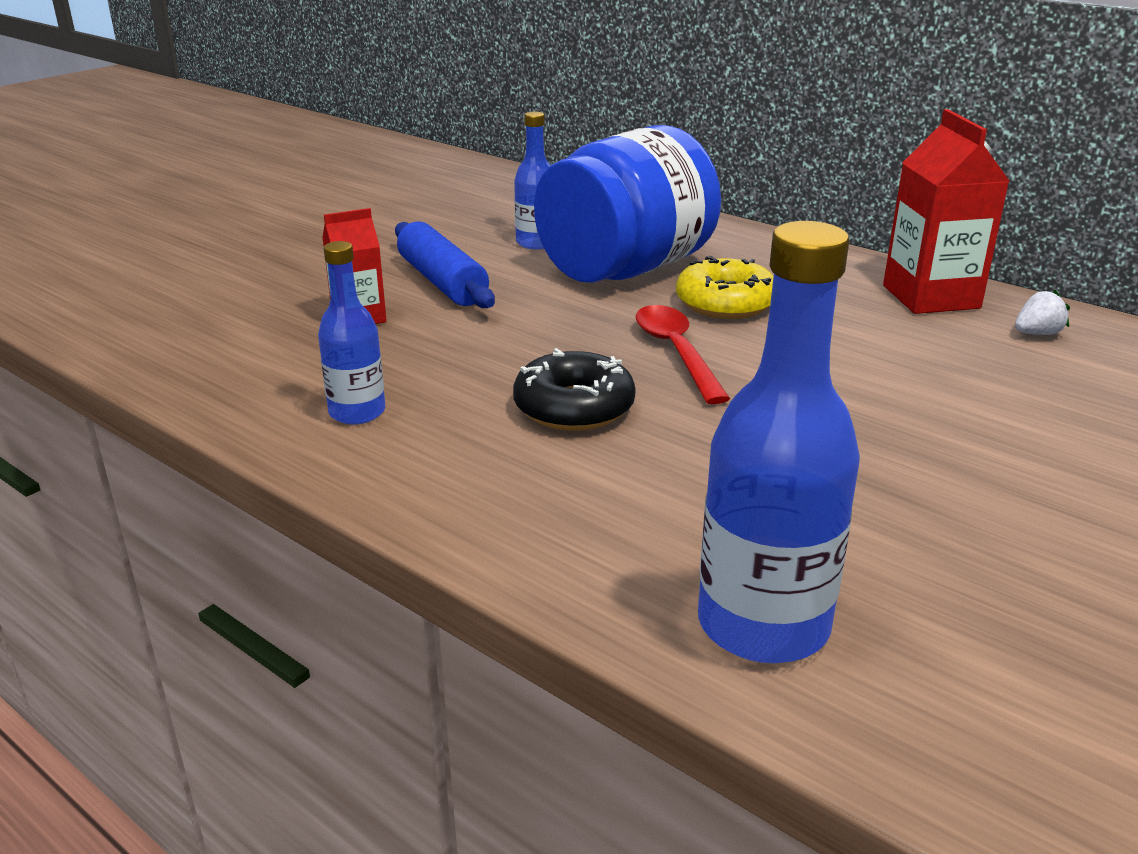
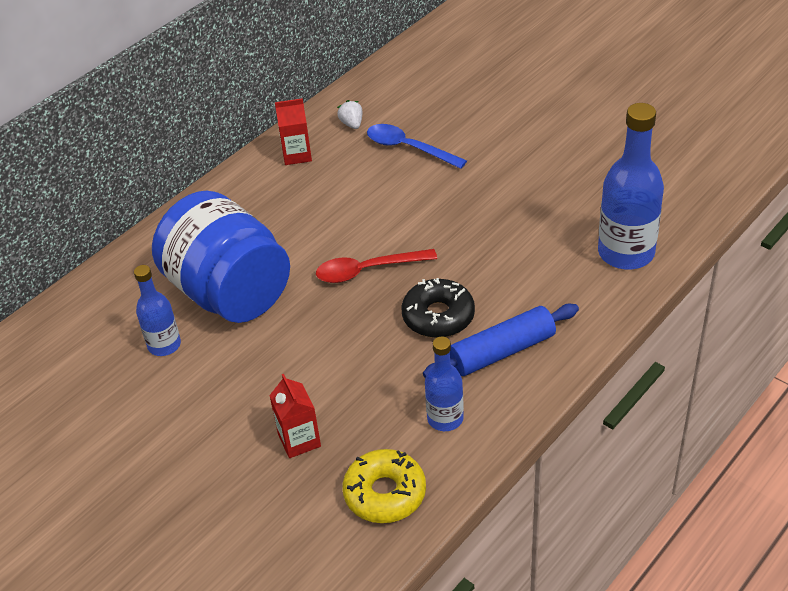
camera: 85 degrees left, 15 degrees up
blue rolling pin [395,221,495,308] -> blue rolling pin moved to [423,304,579,378]
yellow donut [676,256,774,319] -> yellow donut moved to [342,449,426,523]
red carton [883,109,1009,314] -> red carton [275,98,312,165], size x0.60
none -> blue spoon [367,124,467,169]

